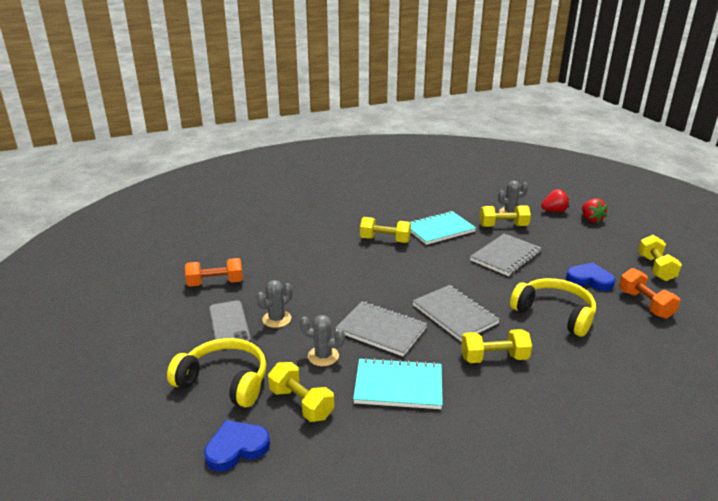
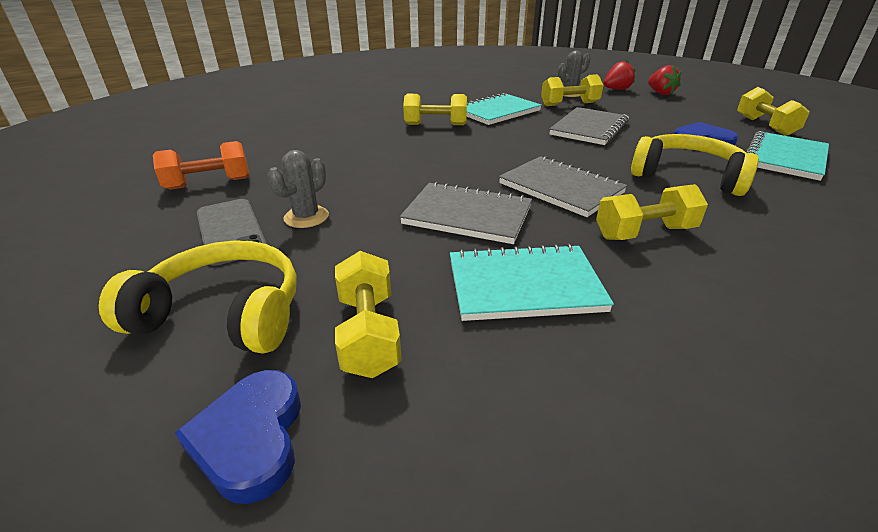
camera: 10 degrees left, 5 degrees up
blue heart [204,420,270,472] -> blue heart turned 60 degrees counterclockwise [175,370,301,504]
yellow dumbbell [268,362,334,422] -> yellow dumbbell turned 45 degrees clockwise [335,251,402,378]
grey cactus [300,315,345,366] -> none
orange dumbbell [619,268,680,319] -> turquoise notebook [746,131,829,181]

